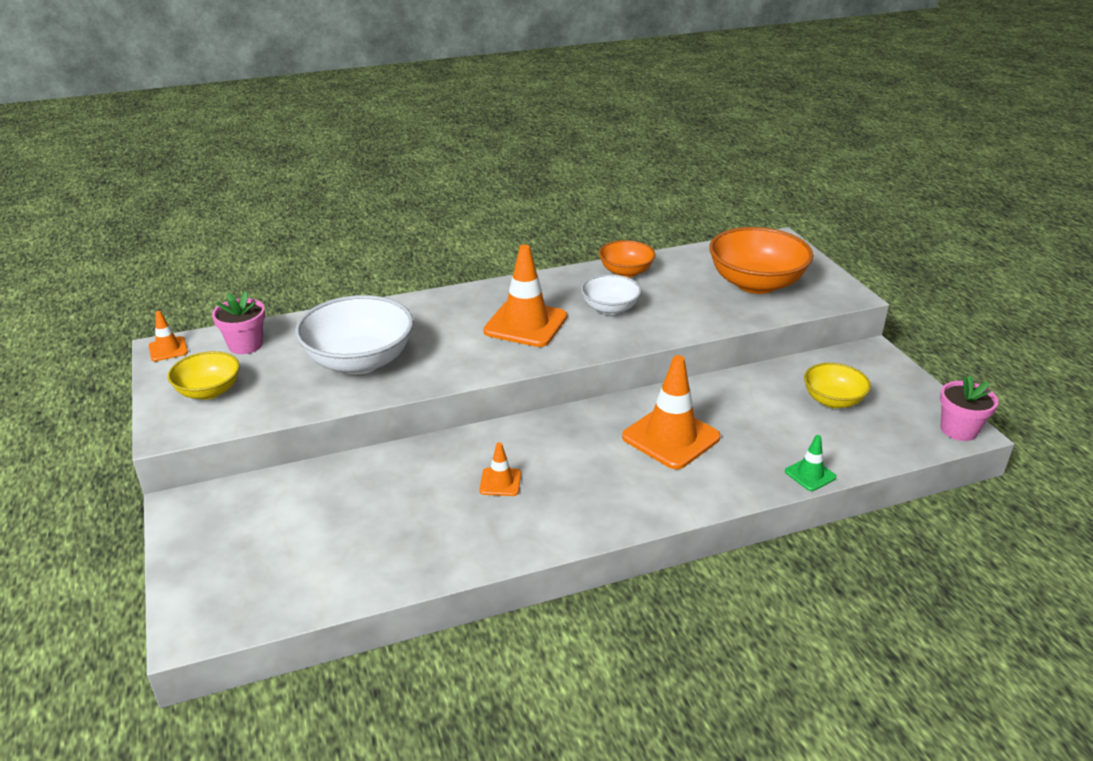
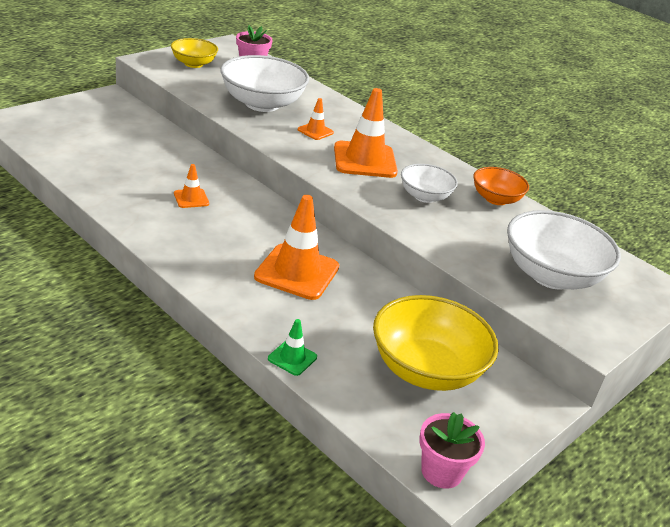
camera: 60 degrees right, 0 degrees up
orange traffic cone [149,311,188,361] -> orange traffic cone moved to [298,98,334,140]
orange bowl [709,227,813,294] -> white bowl [507,210,621,290]
yellow bowl [804,363,871,408] -> yellow bowl [373,295,498,391], size x1.75

